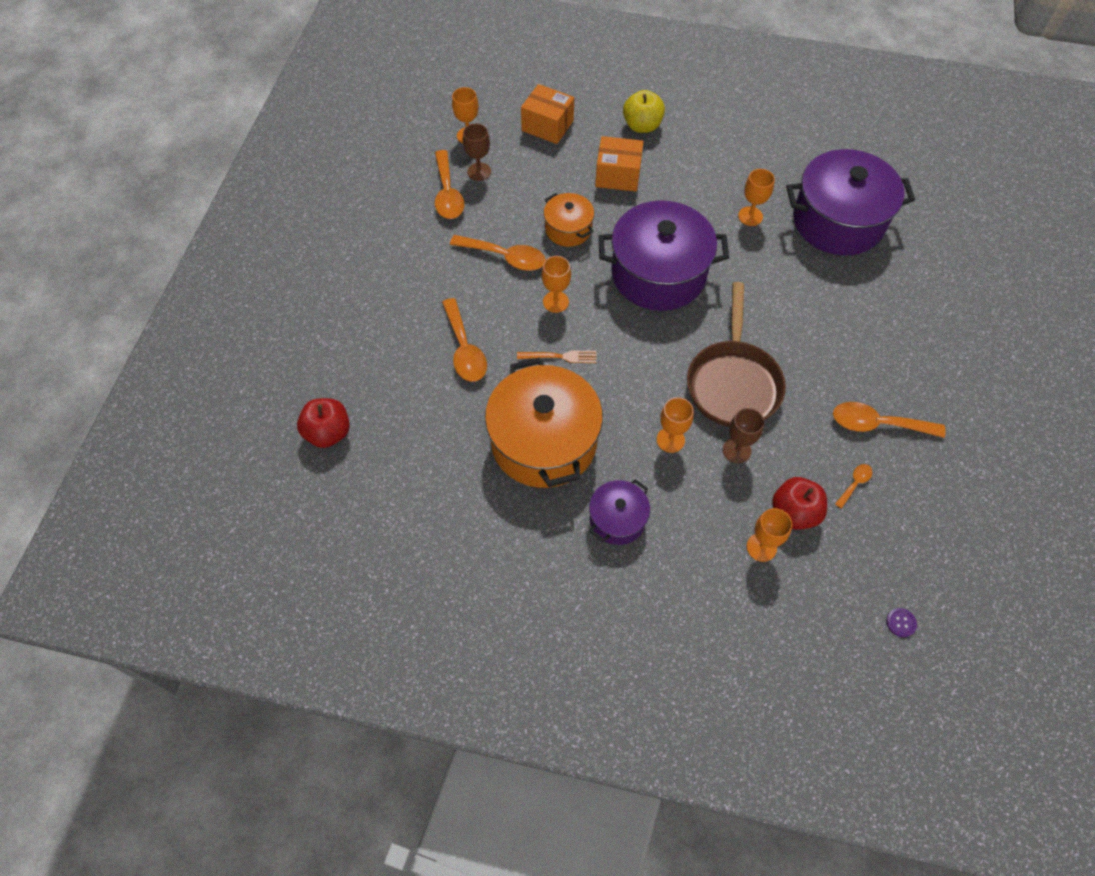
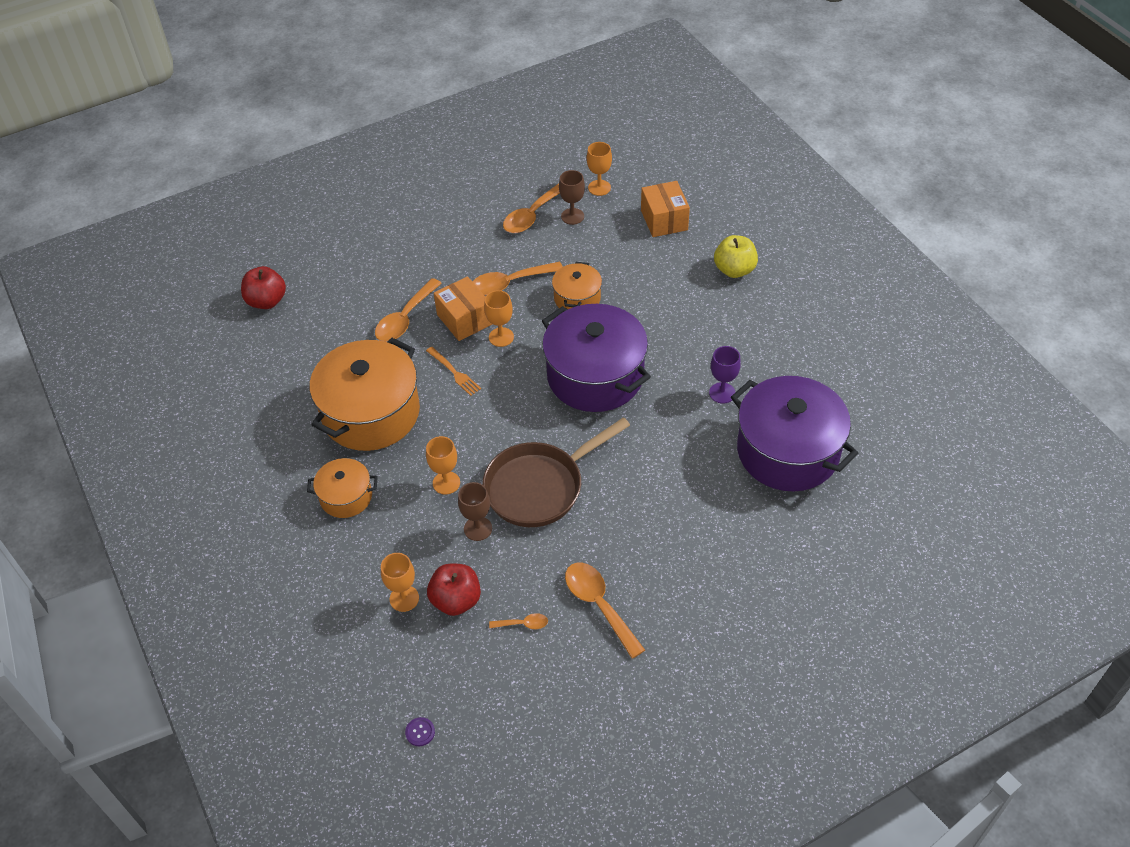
camera: 50 degrees right, 10 degrees down
orange spoon [450,235,546,271] -> orange spoon turned 90 degrees clockwise [472,262,563,295]
purple pot [589,479,650,545] -> orange pot [307,458,378,518]
orange box [595,136,644,192] -> orange box moved to [434,276,492,341]
orange goblet [738,169,775,226] -> purple goblet [709,346,741,404]

